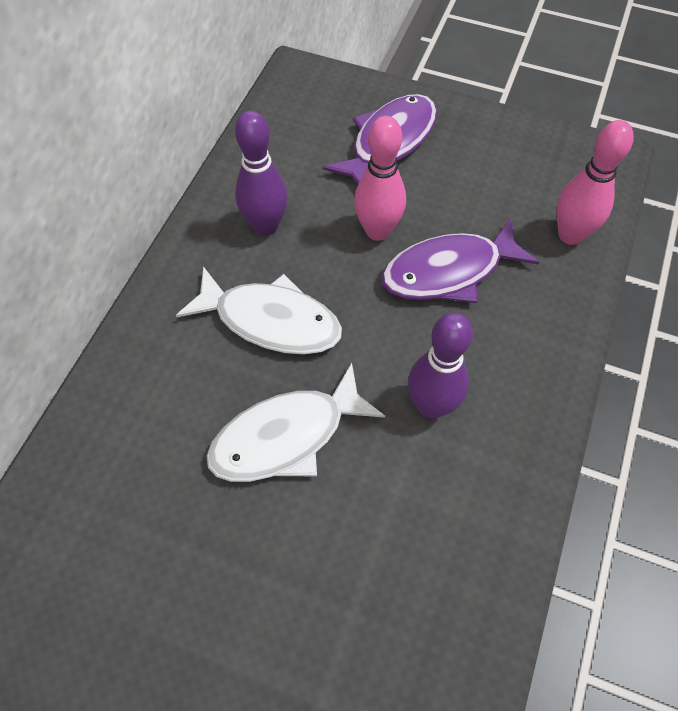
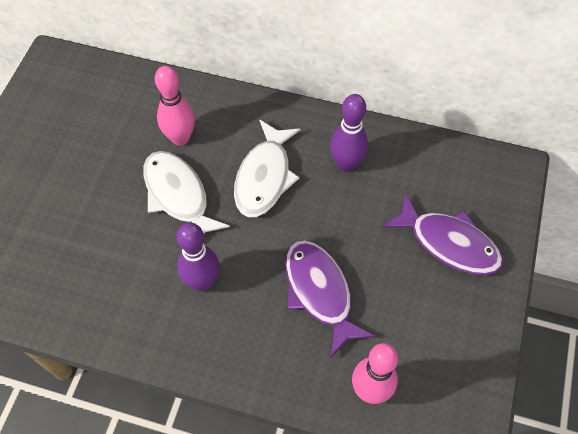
camera: 85 degrees right, 0 degrees up
pink bowling pin [354,116,406,241] -> pink bowling pin moved to [155,66,195,146]

